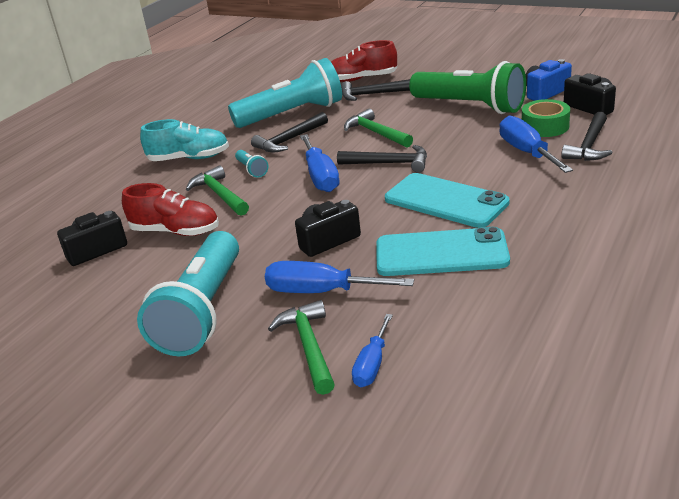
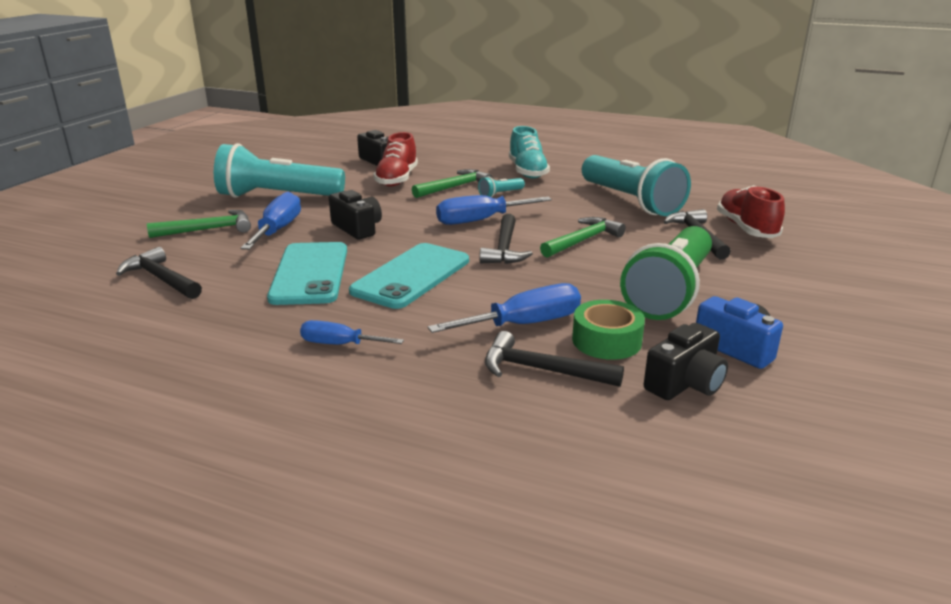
camera: 80 degrees right, 5 degrees down
black hammer [251,112,328,152] -> black hammer moved to [116,247,202,299]
blue screwdriver [352,314,393,387] -> blue screwdriver moved to [300,320,404,344]

